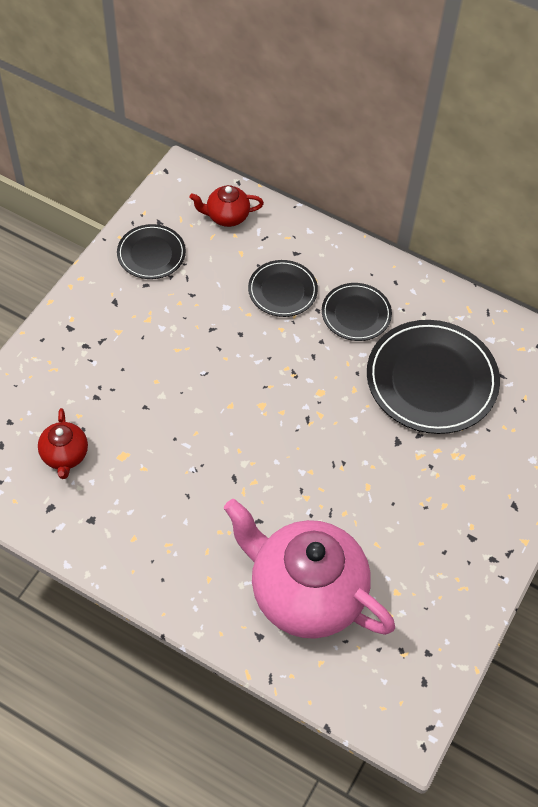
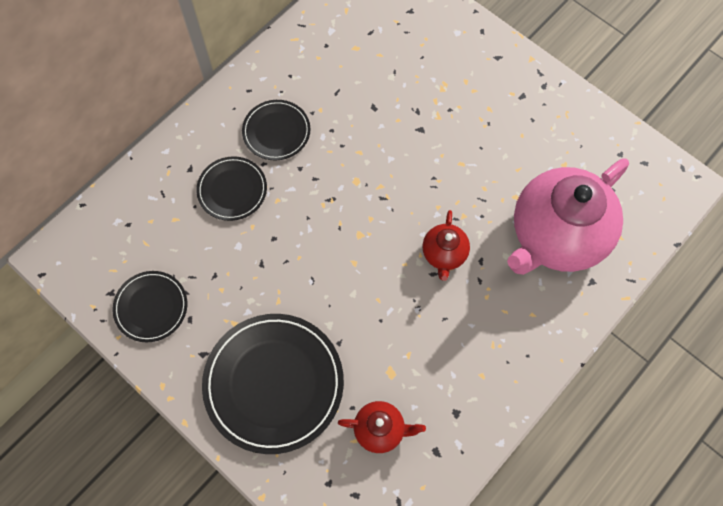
camera: 75 degrees left, 10 degrees up
red teapot [189,185,264,227] -> red teapot moved to [423,210,470,281]
black plate [367,320,500,434] -> black plate moved to [202,314,344,454]

